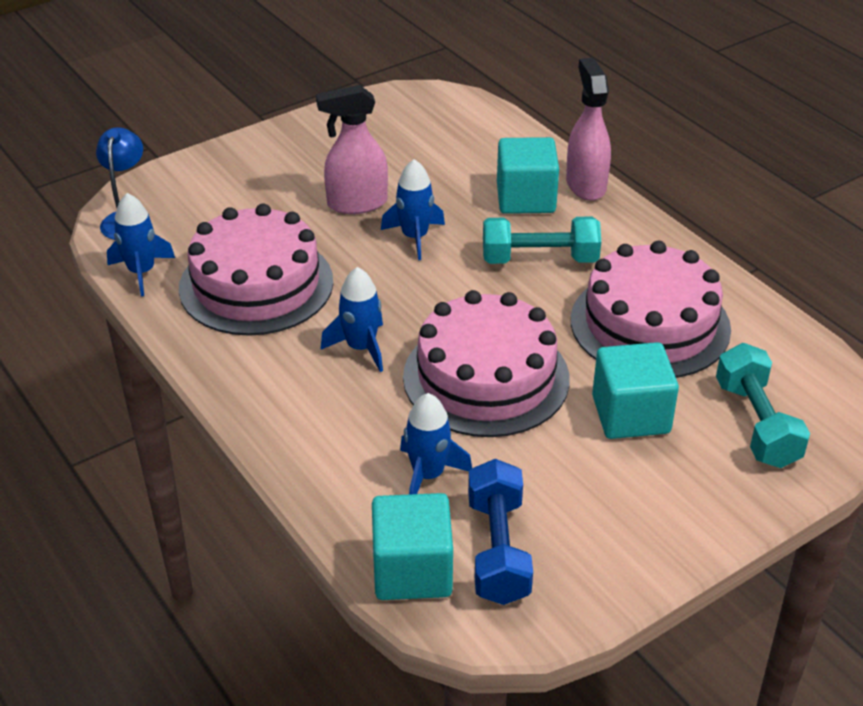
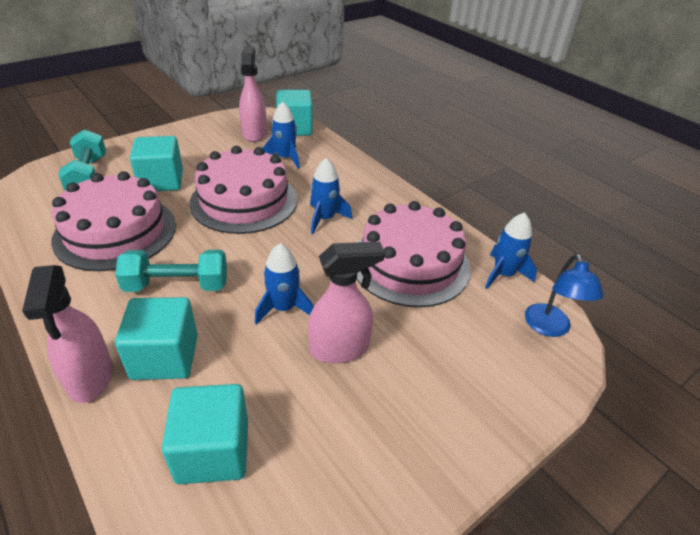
camera: 175 degrees right, 0 degrees up
blue dumbbell [468,459,533,605] -> pink spray bottle [239,46,267,142]
none -> turquoise cube [162,384,248,484]

